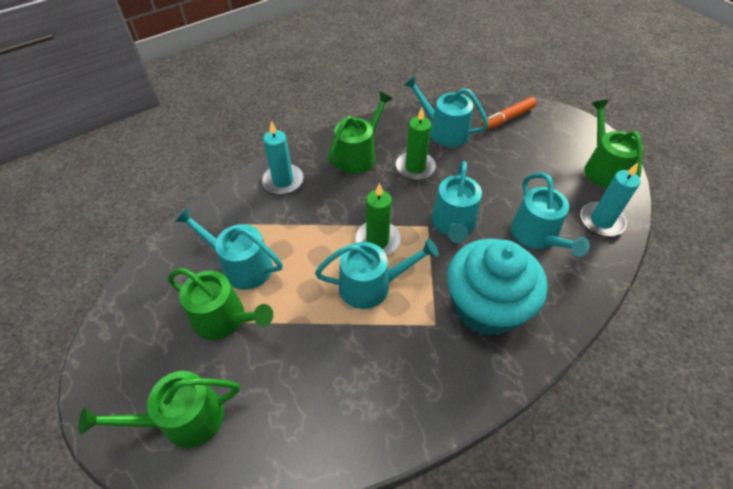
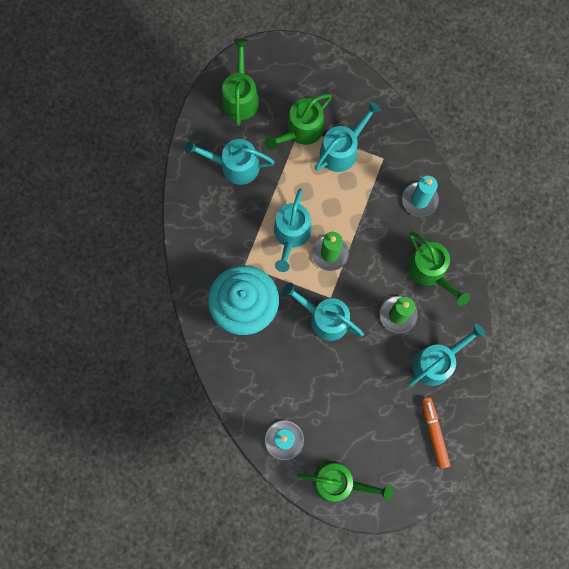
camera: 110 degrees right, 25 degrees up
turquoise watering can [511,173,590,257] -> turquoise watering can moved to [185,139,275,185]

